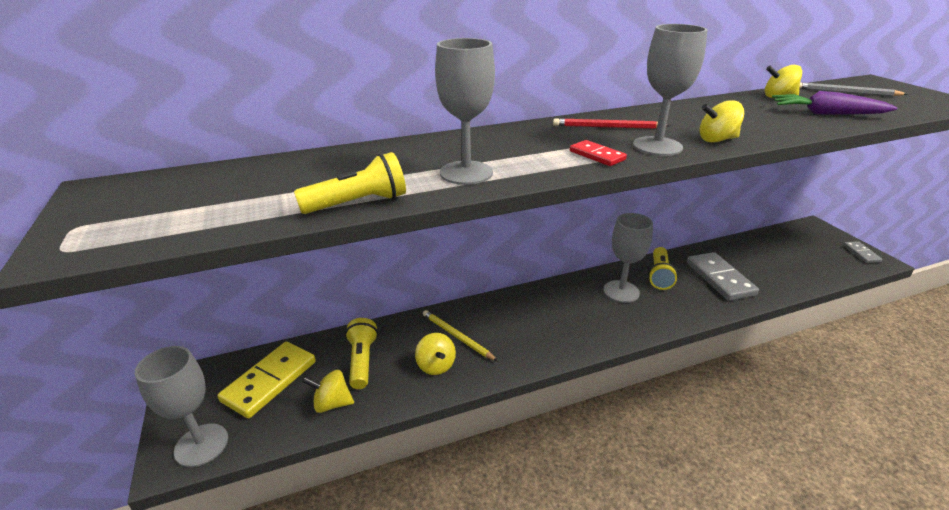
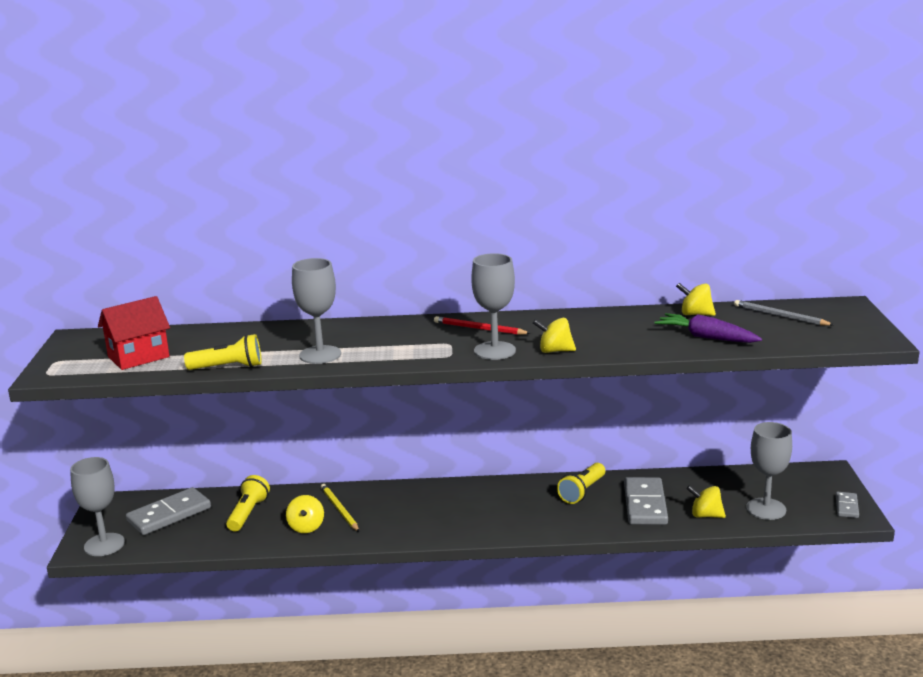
camera: 20 degrees right, 10 degrees down
yellow domino [217,342,316,419] -> grey domino [126,487,211,535]
yellow spinning top [302,370,354,413] -> yellow spinning top moved to [686,485,726,518]
red domino [570,140,627,166] -> none
grey goblet [603,213,653,303] -> grey goblet moved to [746,422,792,520]
none -> red house [98,296,170,370]

